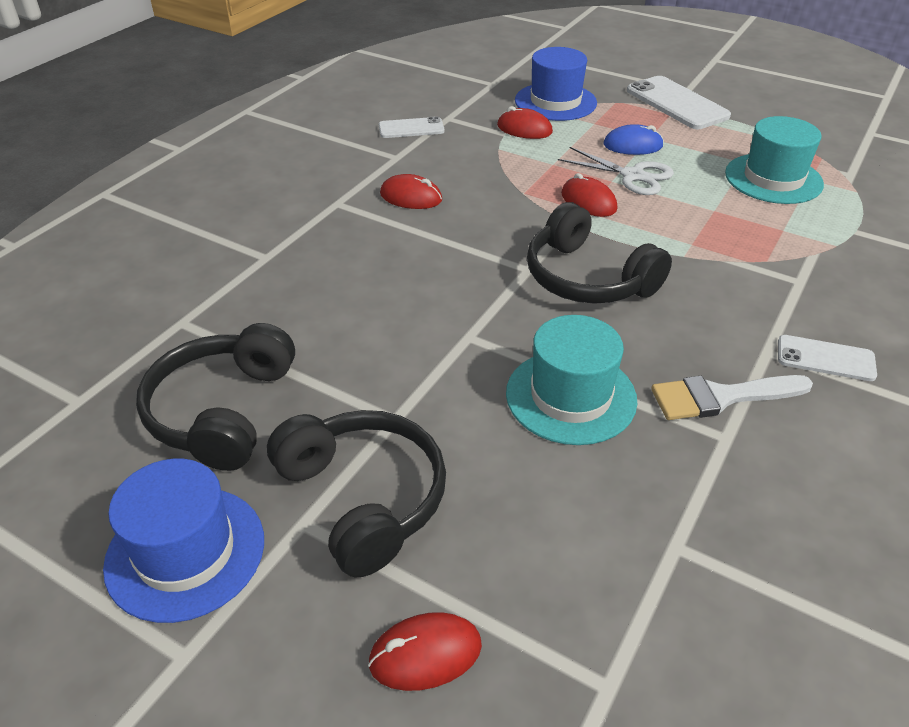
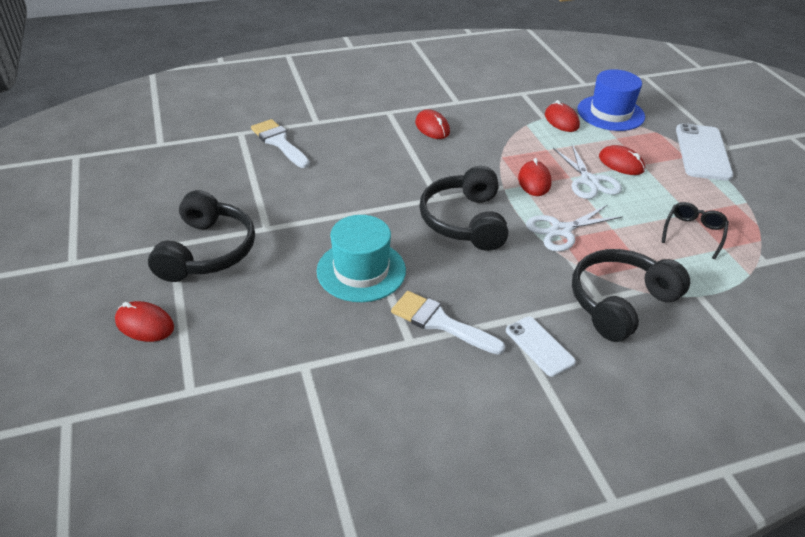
camera: 40 degrees right, 0 degrees up
blue hat [103,459,264,623] -> none
black headphones [136,323,295,471] -> black headphones moved to [572,249,690,342]
white phone [379,116,445,138] -> none
blue mouse [603,124,664,155] -> red mouse [599,145,645,175]
turquoise hat [725,116,824,204] -> black glasses [662,202,729,259]
none -> white brush [251,119,310,168]
none -> white scissors [526,205,623,252]

